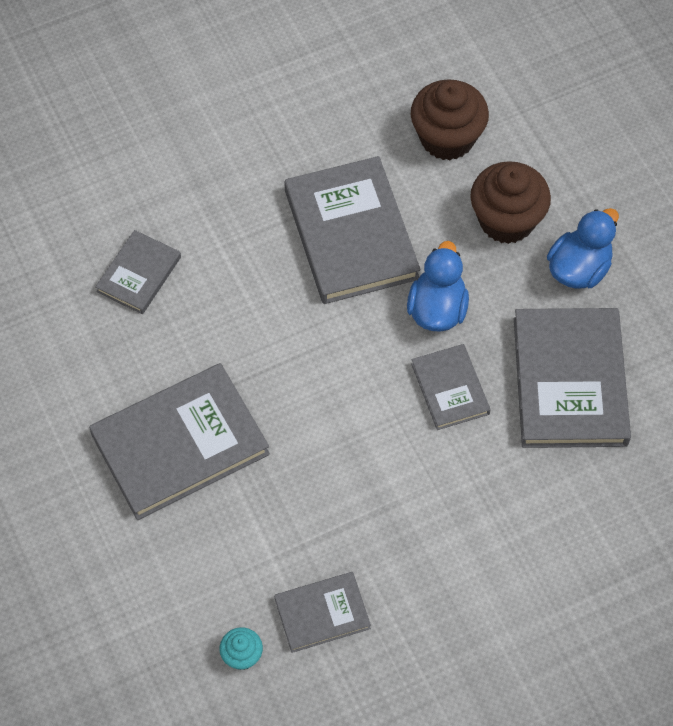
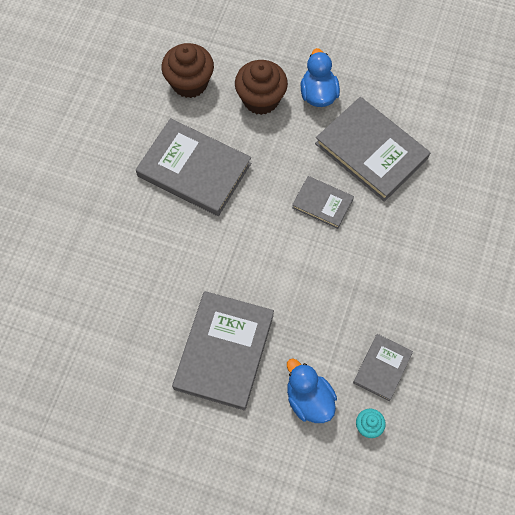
camera: 45 degrees left, 5 degrees up
grey book [95,230,181,314] -> none
blue duck [407,241,469,332] -> blue duck moved to [287,358,337,423]

